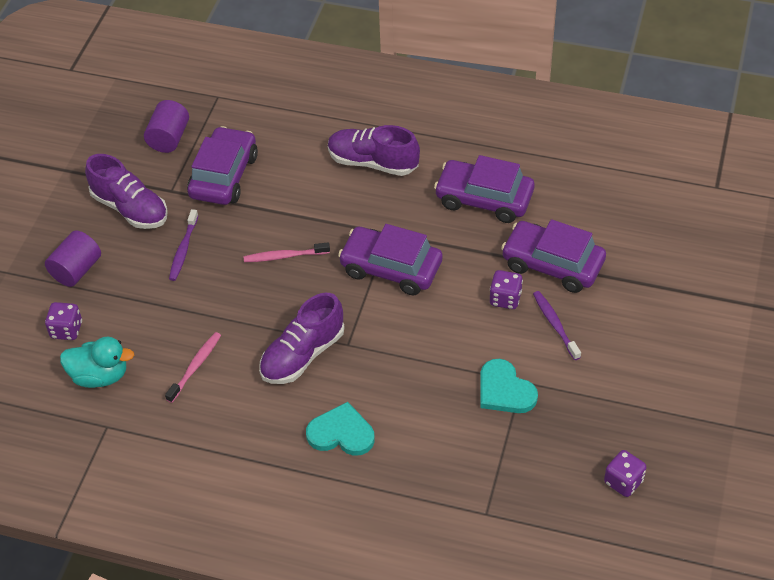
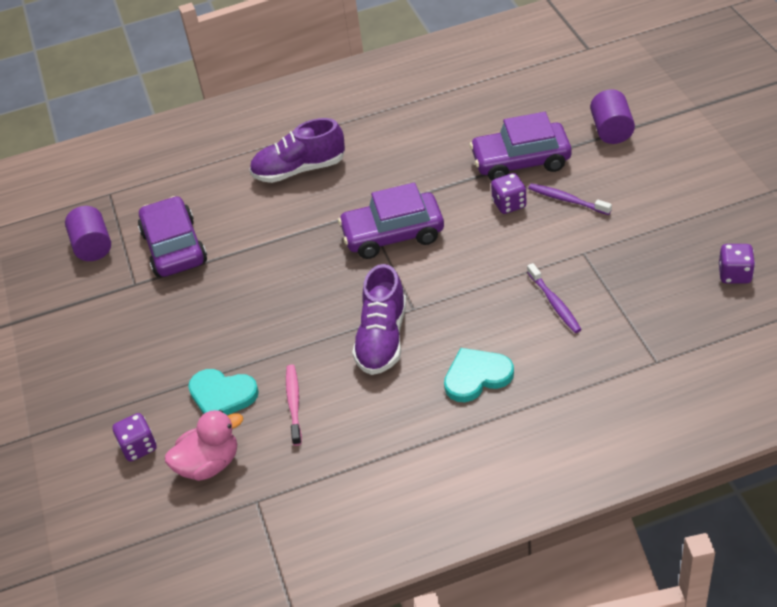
camera: 30 degrees left, 5 degrees down
purple cylinder [45,230,101,287] -> purple cylinder moved to [590,89,635,144]
turquoise duck [60,337,134,388] -> pink duck [165,410,243,481]
purple shoe [85,154,168,229] -> none
purple toothbrush [169,209,198,281] -> purple toothbrush moved to [527,263,582,333]
pink toothbrush [244,242,330,262] -> none
purple car [434,155,535,223] -> none
turquoise heart [480,359,538,413] -> turquoise heart moved to [188,369,259,415]

